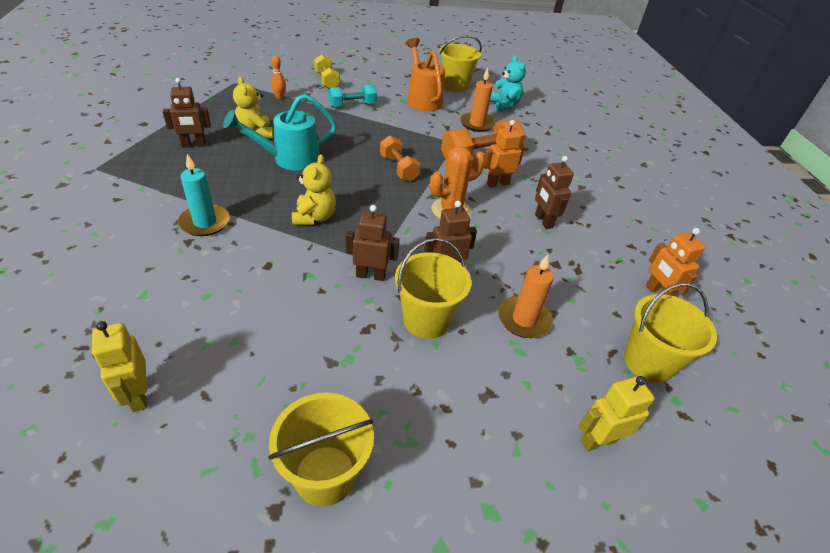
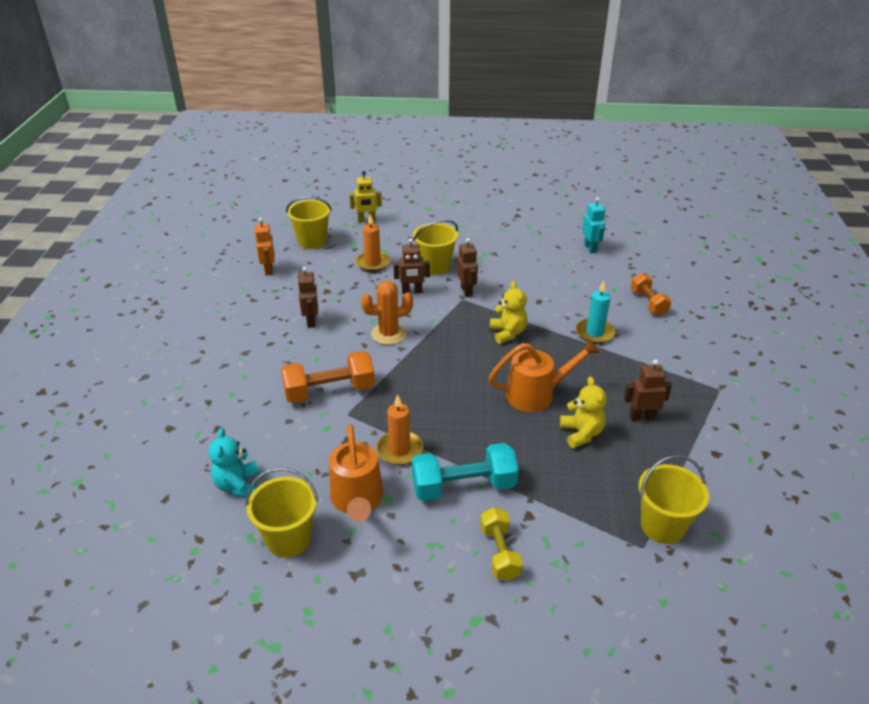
camera: 165 degrees left, 5 degrees down
yellow robot [92,321,147,412] -> turquoise robot [582,197,605,254]
turquoise watering can [223,94,337,171] -> orange watering can [488,338,600,412]
yellow bucket [268,393,374,507] -> yellow bucket moved to [639,455,709,544]
orange bowling pin [271,55,286,99] -> none
yellow teddy bear [292,154,336,225] -> yellow teddy bear turned 150 degrees clockwise [490,281,527,344]
turquoise dumbbell [328,84,377,108] -> turquoise dumbbell [412,443,519,501], size x1.57
brown robot [346,205,399,281] -> brown robot turned 120 degrees counterclockwise [457,238,478,297]
orange dumbbell [380,136,420,182] -> orange dumbbell moved to [631,273,671,316]
orange candle [460,68,495,132] -> orange candle moved to [376,394,423,465]
orange robot [484,120,524,187] -> none

